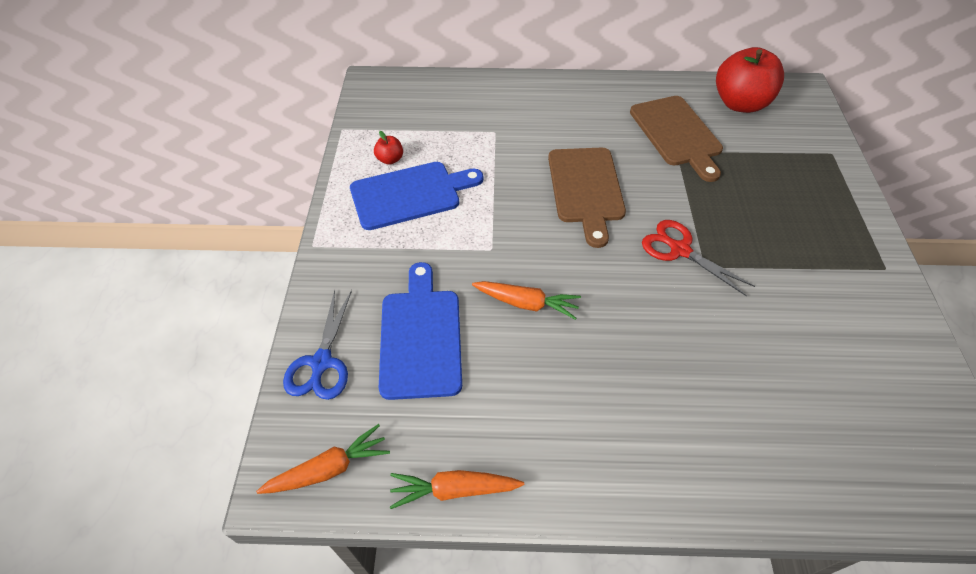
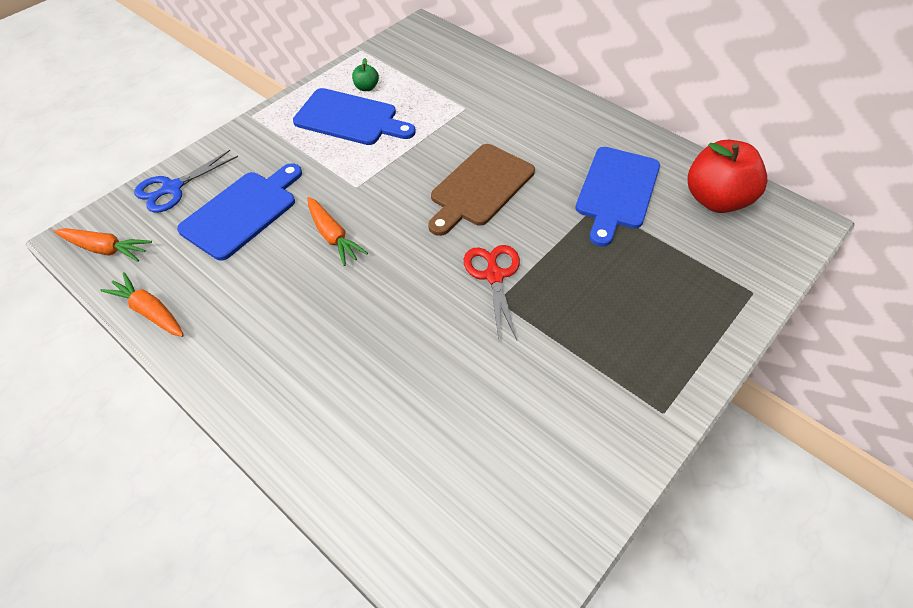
camera: 40 degrees right, 0 degrees up
red apple [374,131,403,165] -> green apple [352,58,379,91]
brown cutting board [630,96,723,182] -> blue cutting board [575,147,660,247]

